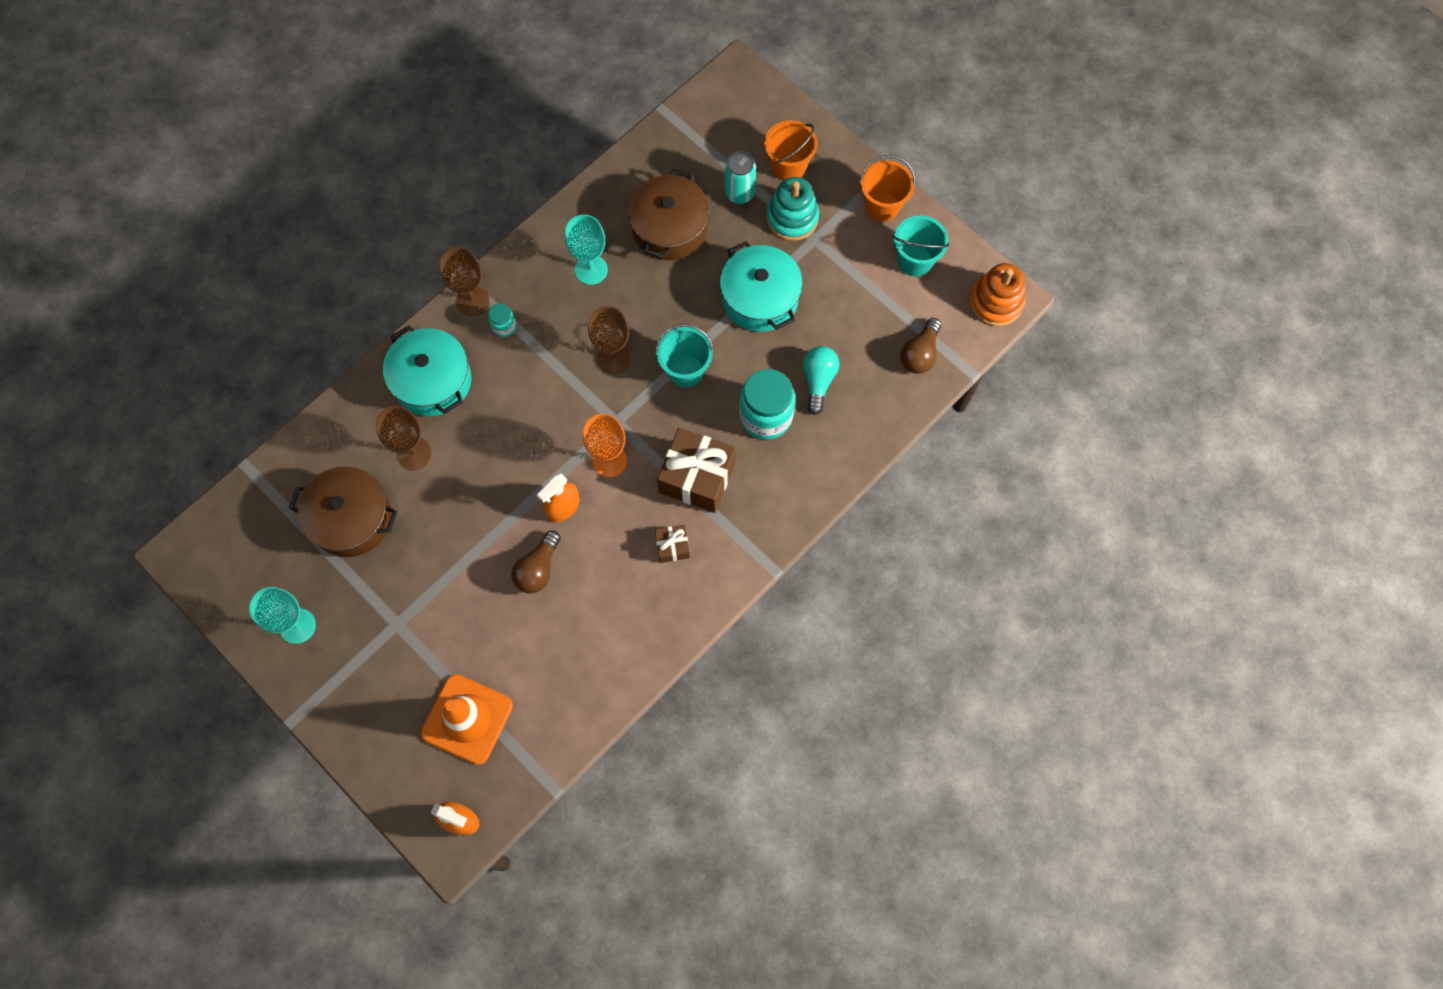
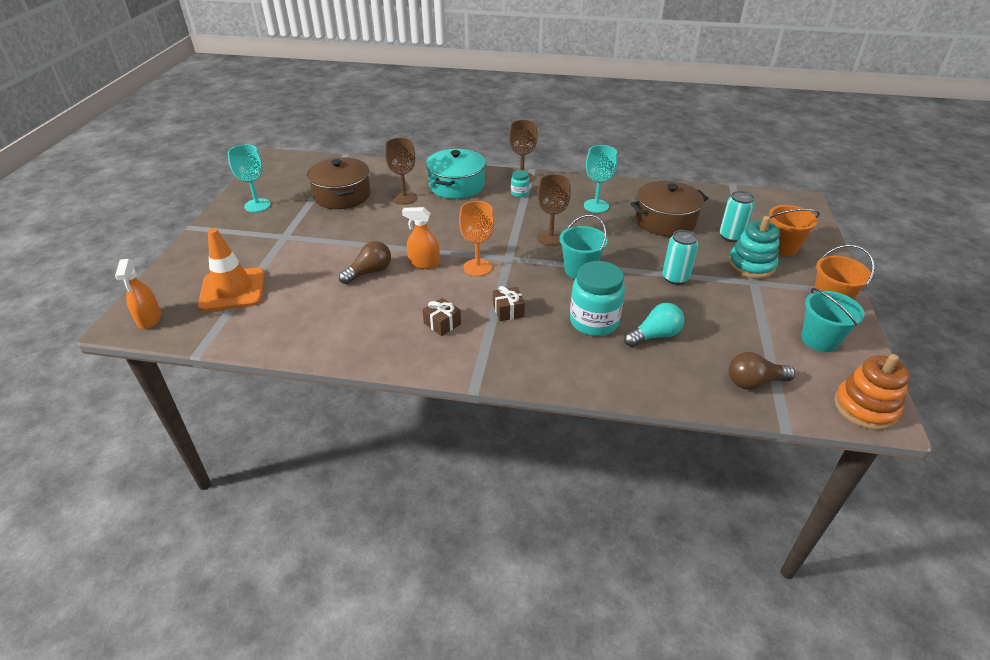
camera: 55 degrees right, 30 degrees down
brown light bulb [511,531,561,593] -> brown light bulb turned 150 degrees clockwise [339,241,391,284]
brown gift [657,428,736,513] -> brown gift [493,286,525,321], size x0.49
turquoise pot [720,241,803,332] -> turquoise can [662,230,698,285]

